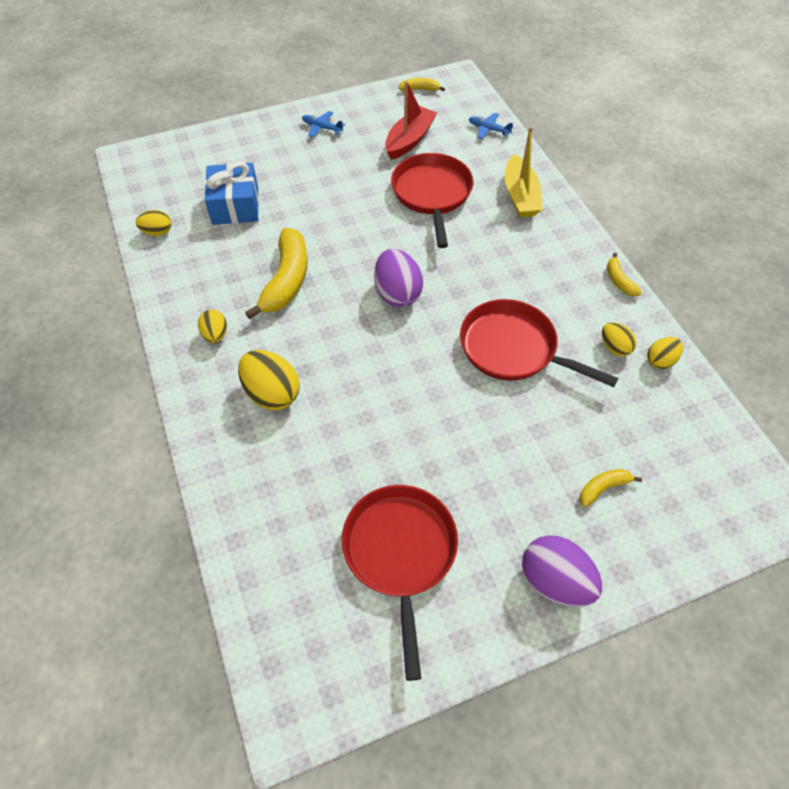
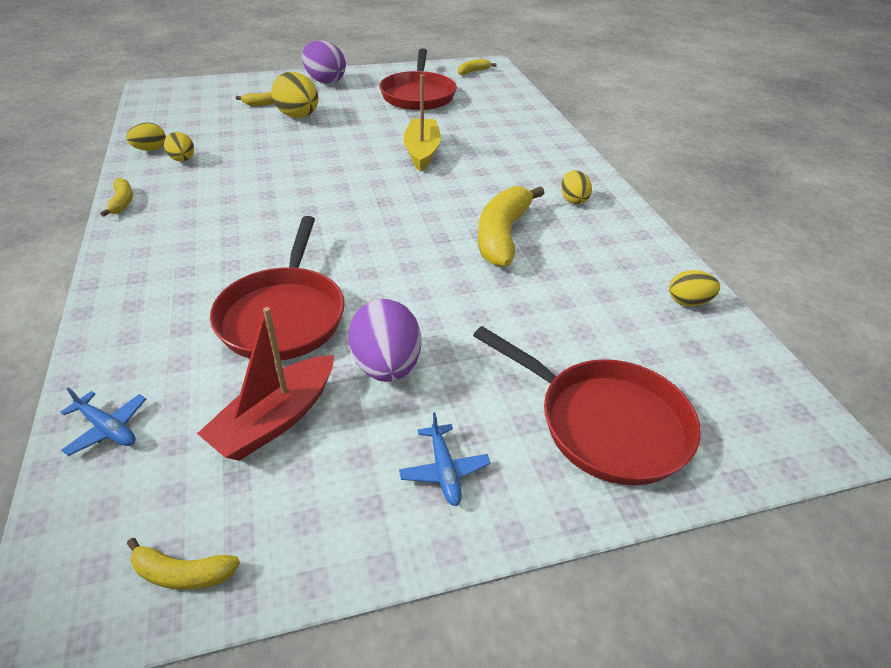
camera: 175 degrees left, 15 degrees down
blue gift [205,162,259,225] -> none
yellow egg [238,350,300,410] -> yellow egg moved to [271,72,319,118]
blue plane [302,111,345,137] -> blue plane turned 45 degrees clockwise [399,412,491,506]
purple egg [374,249,423,307] -> purple egg moved to [348,299,421,382]
red pan [460,299,618,387] -> red pan moved to [473,326,701,485]
yellow boat [505,127,543,217] -> yellow boat moved to [403,75,441,172]
none -> yellow banana [458,59,496,75]

